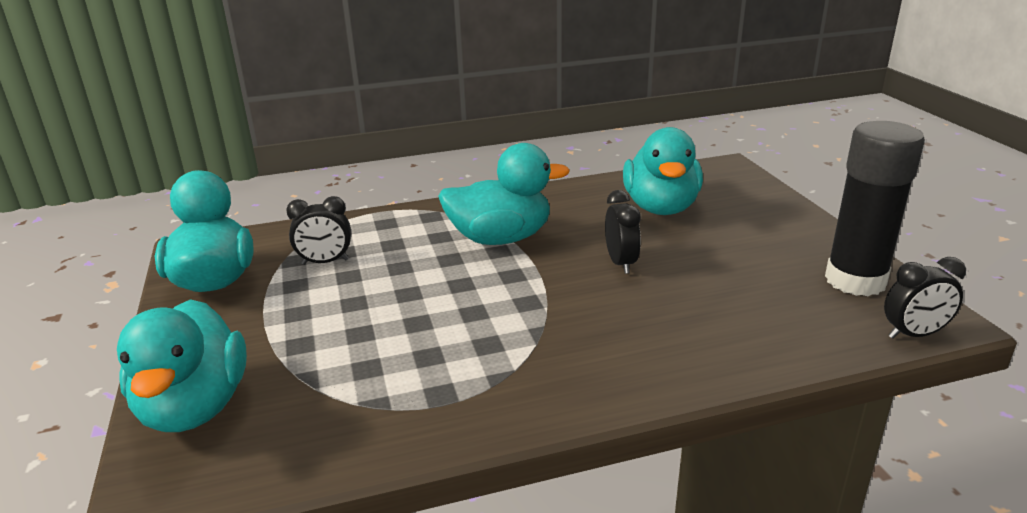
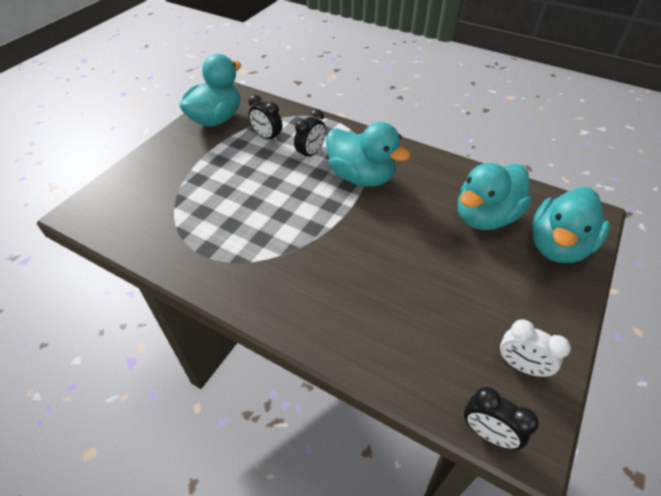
camera: 45 degrees right, 20 degrees up
turquoise duck [117,299,247,432] -> turquoise duck moved to [532,187,610,263]
black clock [605,190,641,274] -> black clock moved to [294,109,326,161]
black glue stick [825,121,925,296] -> white clock [500,319,571,377]

